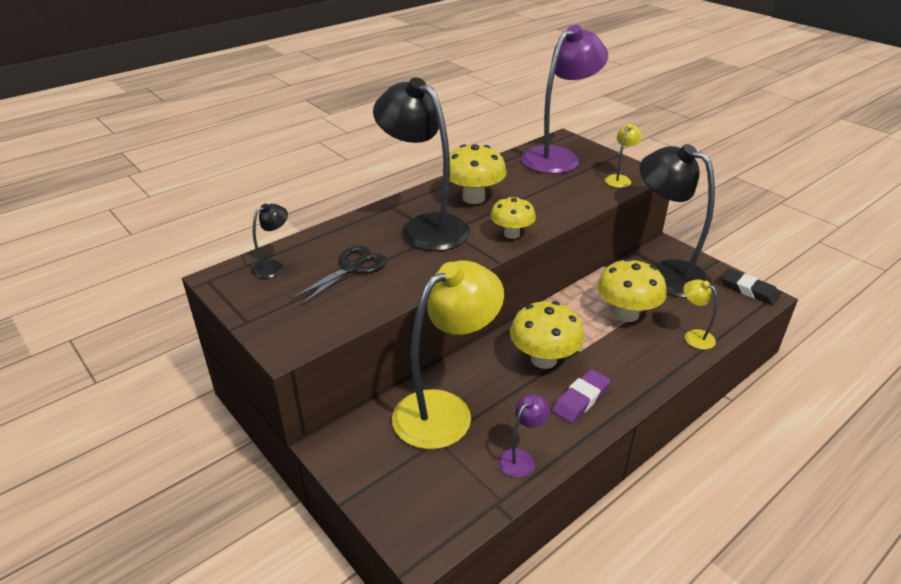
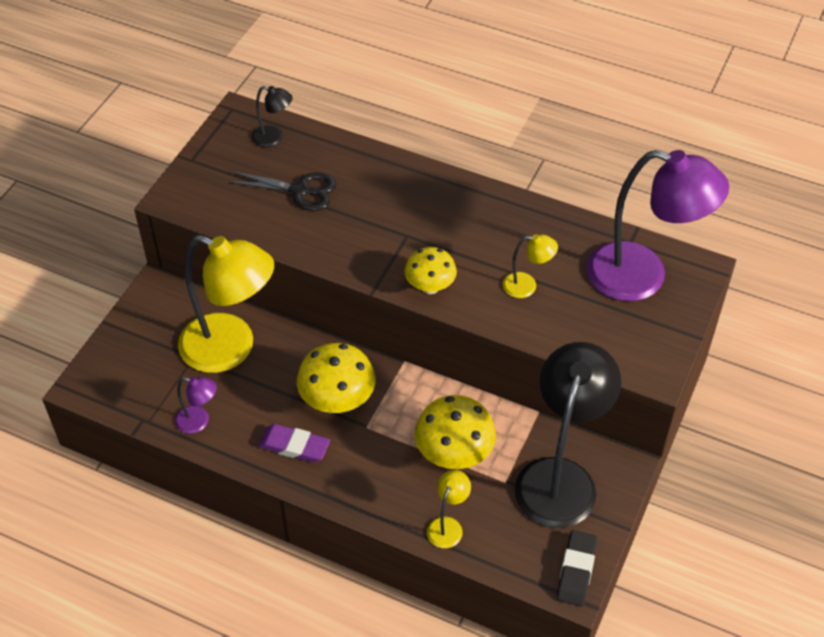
camera: 65 degrees right, 15 degrees up
black lamp [373,77,470,251] -> none
yellow mushroom [442,144,507,204] -> none
yellow lamp [605,123,642,188] -> yellow lamp moved to [502,234,558,298]

